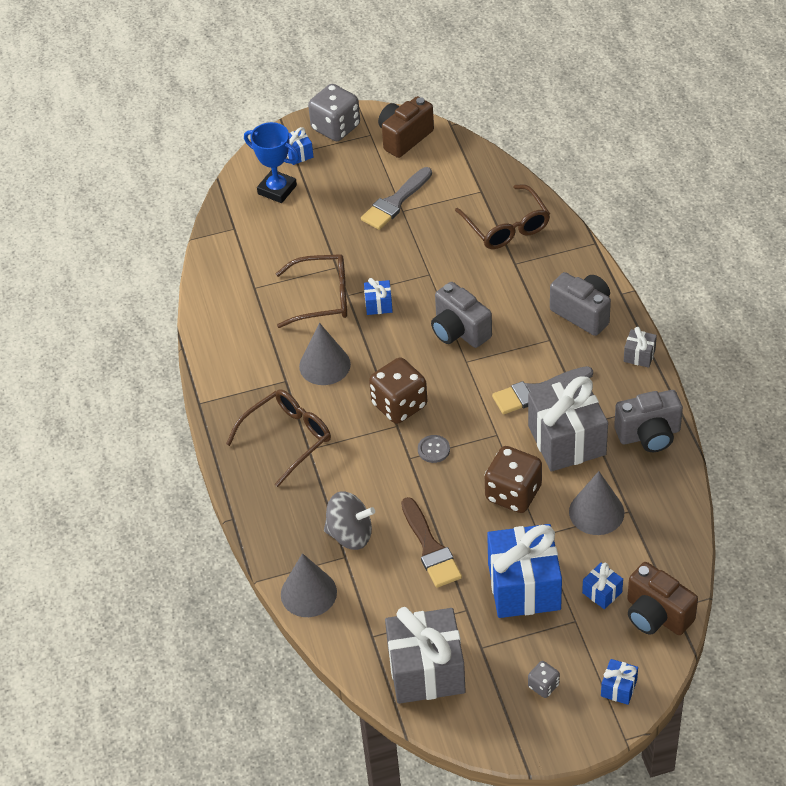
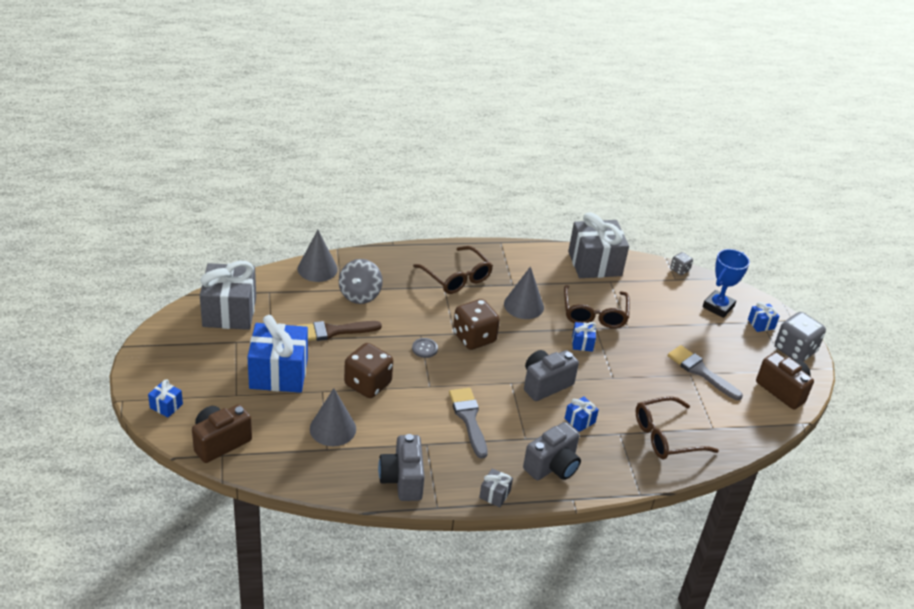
camera: 90 degrees right, 10 degrees down
grey gift [528,376,608,472] -> grey gift moved to [568,212,629,278]
grey dice [528,661,560,698] -> grey dice moved to [670,252,693,275]
blue gift [582,563,623,609] -> blue gift moved to [564,397,599,432]

